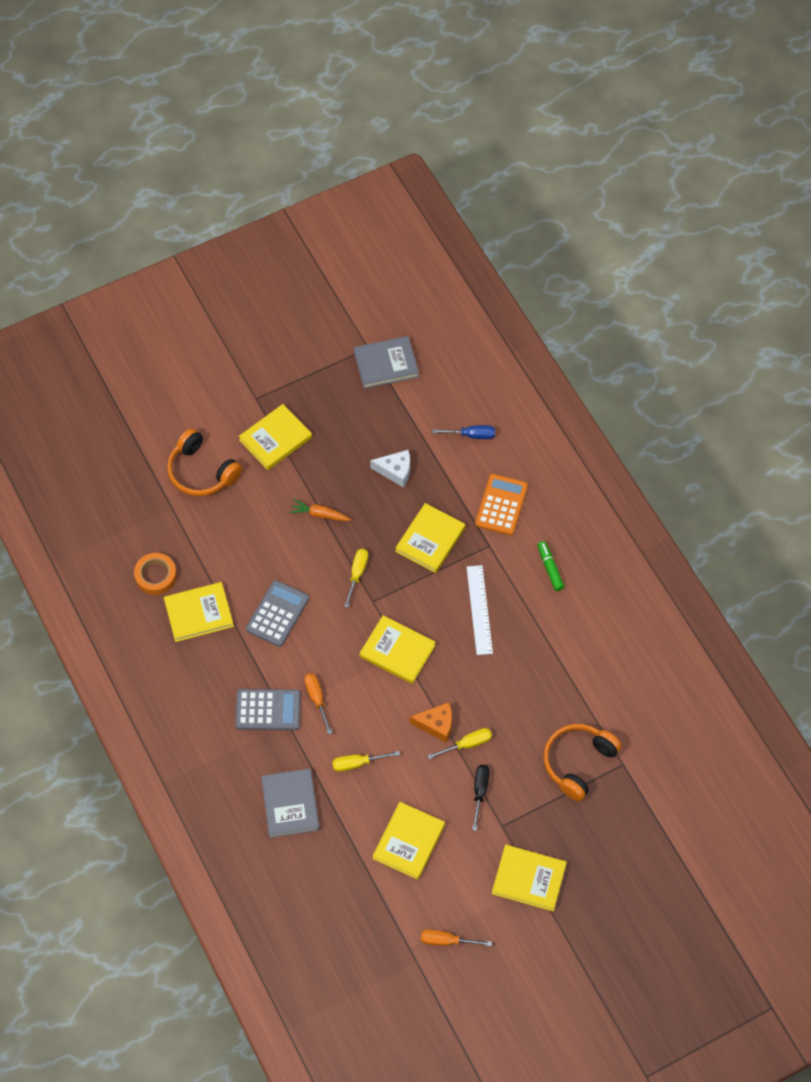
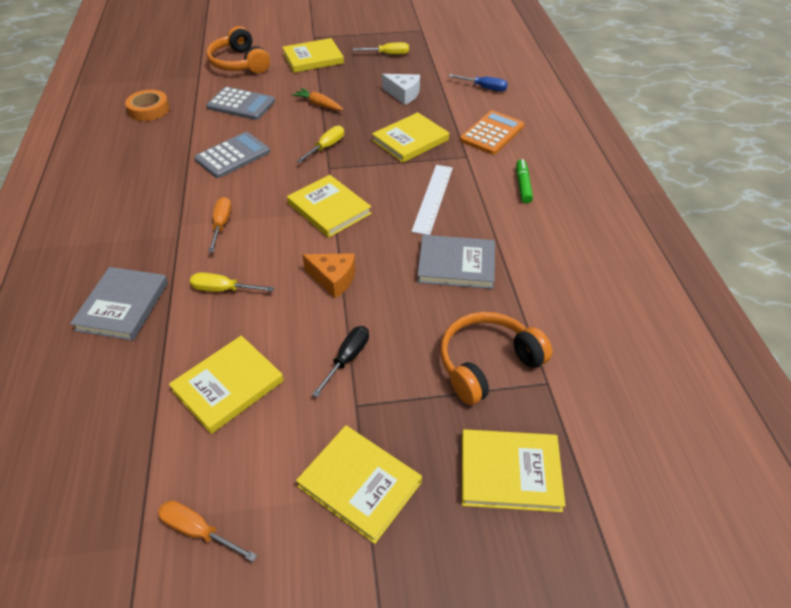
camera: 20 degrees right, 15 degrees down
yellow book [164,582,234,642] -> yellow book moved to [462,429,566,512]
grey calculator [235,689,301,730] -> grey calculator moved to [206,87,275,120]
grey book [354,336,419,389] -> grey book moved to [417,235,495,289]
yellow screwdriver [427,728,492,759] -> yellow screwdriver moved to [353,42,409,55]

